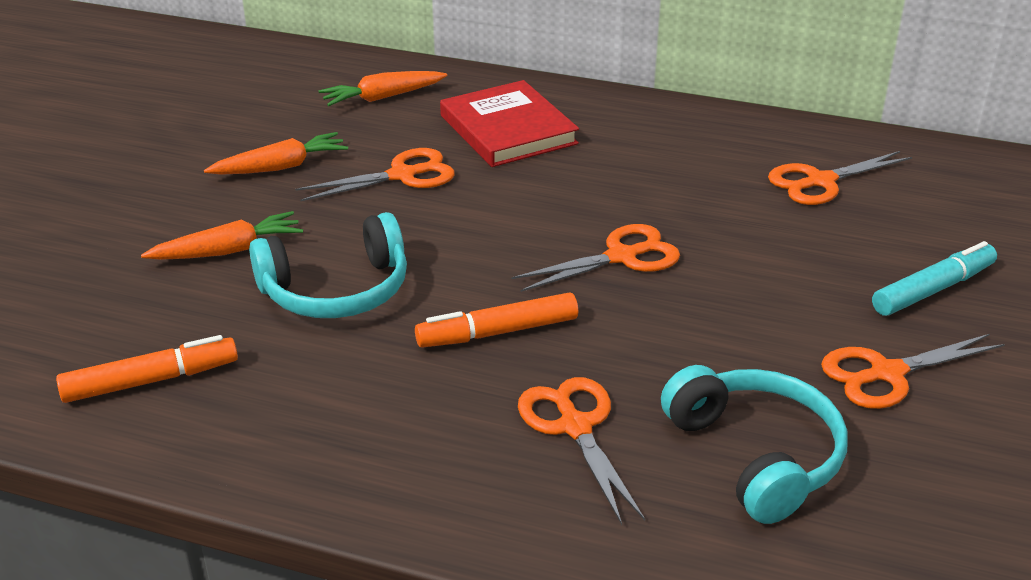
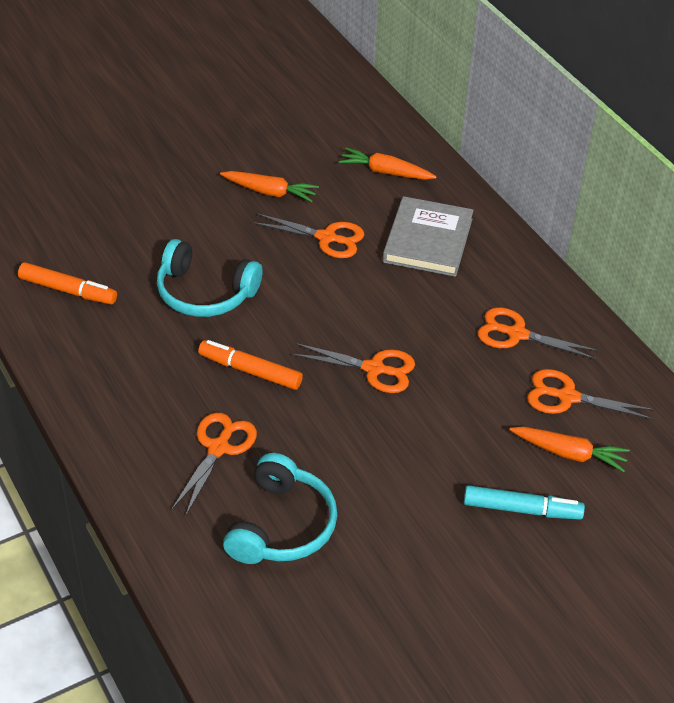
camera: 40 degrees right, 10 degrees up
orange carrot [141,211,303,260] -> orange carrot moved to [510,426,630,472]
red book [440,80,579,167] -> grey book [383,196,474,277]
orange scissors [821,334,1005,409] -> orange scissors moved to [478,307,600,360]

